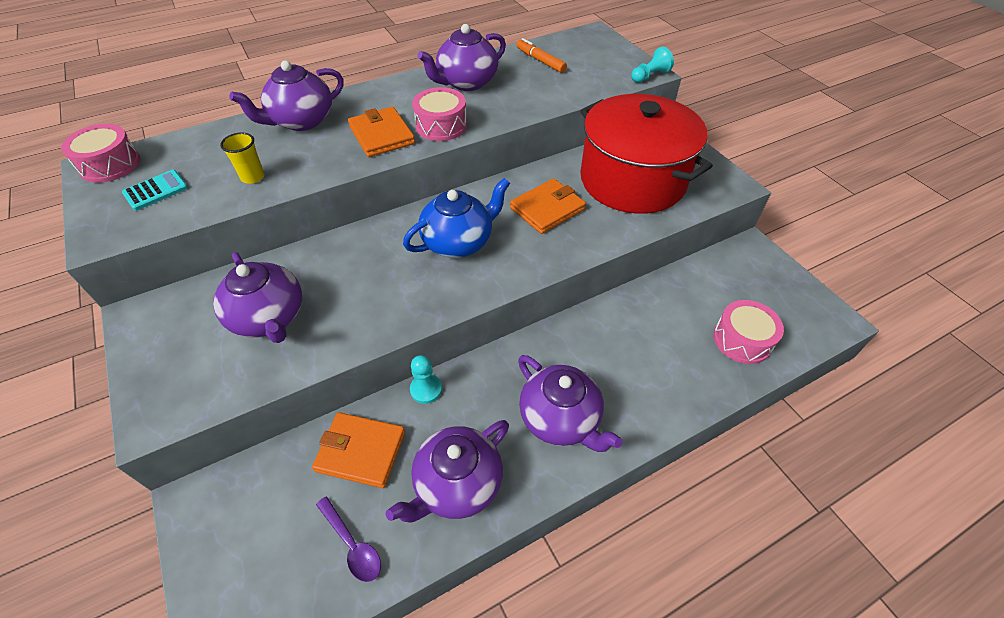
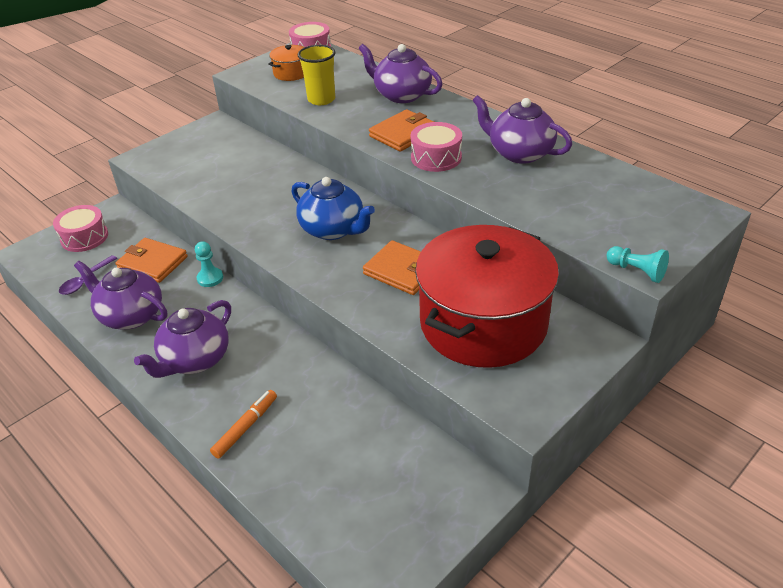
camera: 75 degrees right, 10 degrees down
turquoise calculator [122,170,188,211] -> orange pot [268,45,304,81]
purple teapot [213,252,302,343] -> none
yellow cup [220,132,265,184] -> yellow cup [298,45,335,105], size x1.51
orange wallet [312,412,405,488] -> orange wallet turned 60 degrees counterclockwise [116,238,188,283]
orange marker [517,38,567,73] -> orange marker moved to [210,390,277,459]
pink drum [713,300,784,364] -> pink drum moved to [53,205,108,252]

